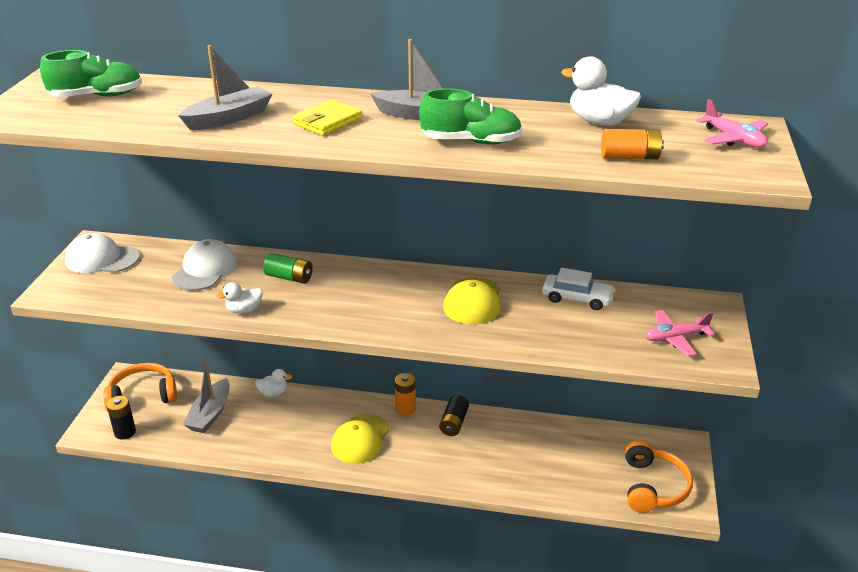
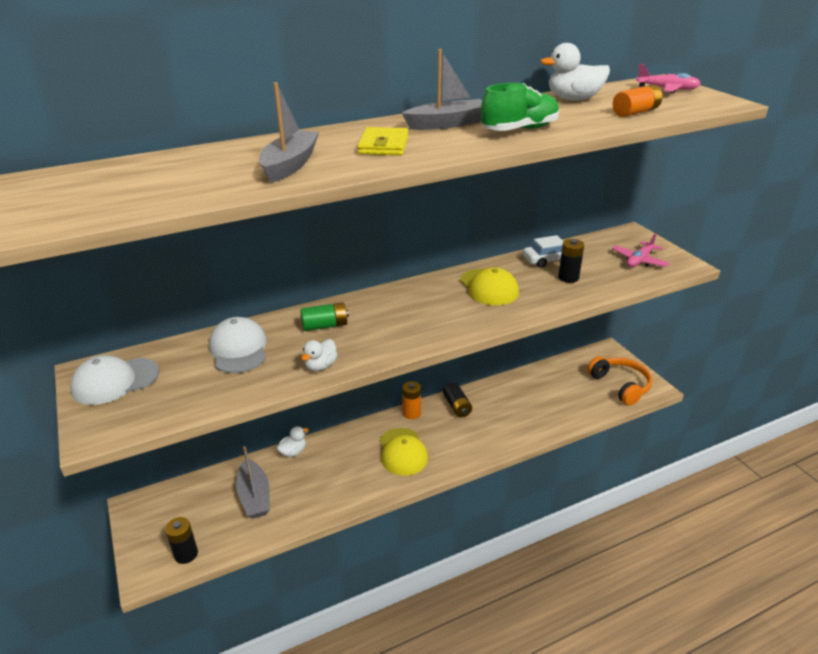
camera: 35 degrees left, 0 degrees up
green shoe [40,50,142,97] -> none
orange headphones [103,363,177,411] -> none
none -> black battery [558,239,584,283]

